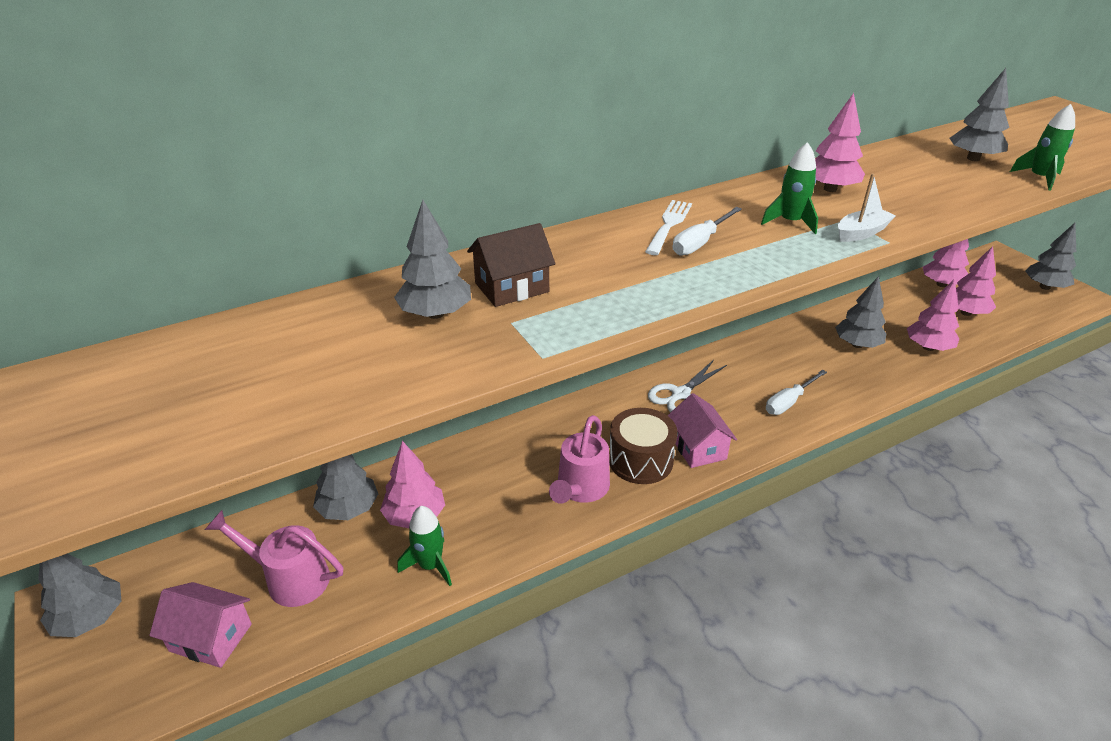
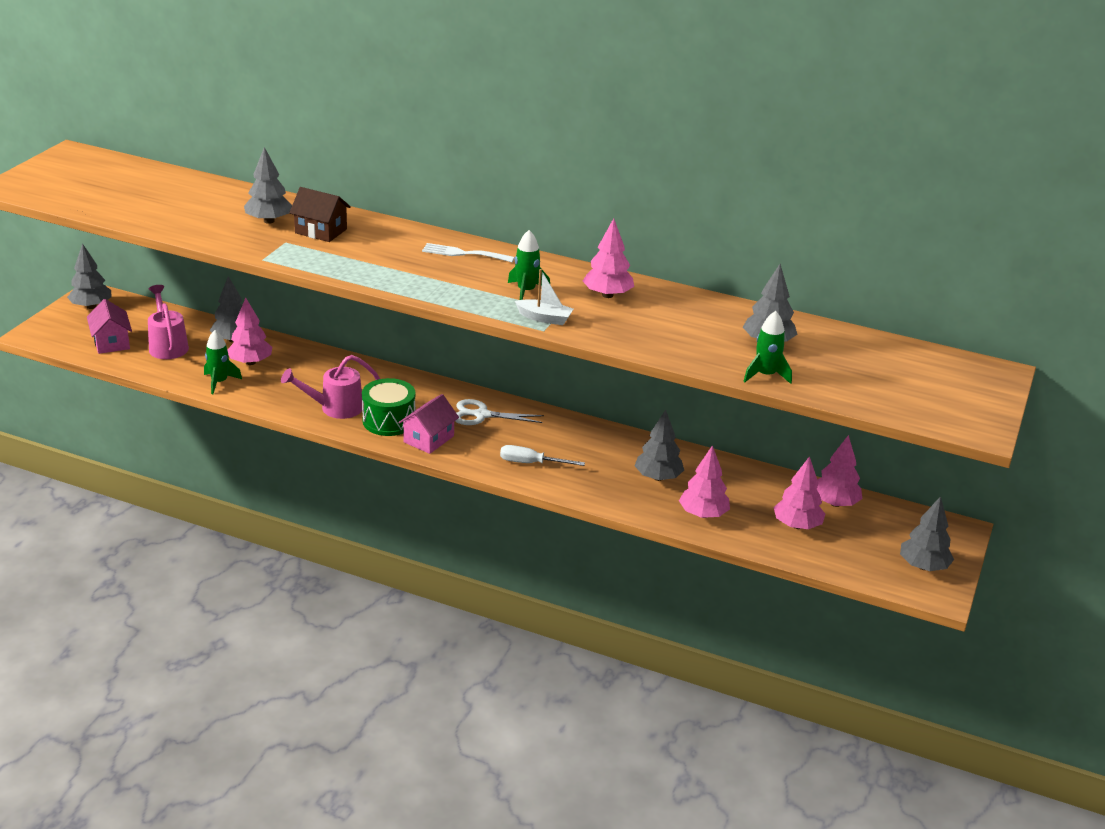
camera: 50 degrees right, 5 degrees down
brown drum [609,408,678,484] -> green drum [362,378,415,436]
white fork [645,200,692,255] -> white fork turned 150 degrees counterclockwise [422,243,515,262]
white screwdriver [673,207,742,256] -> none

